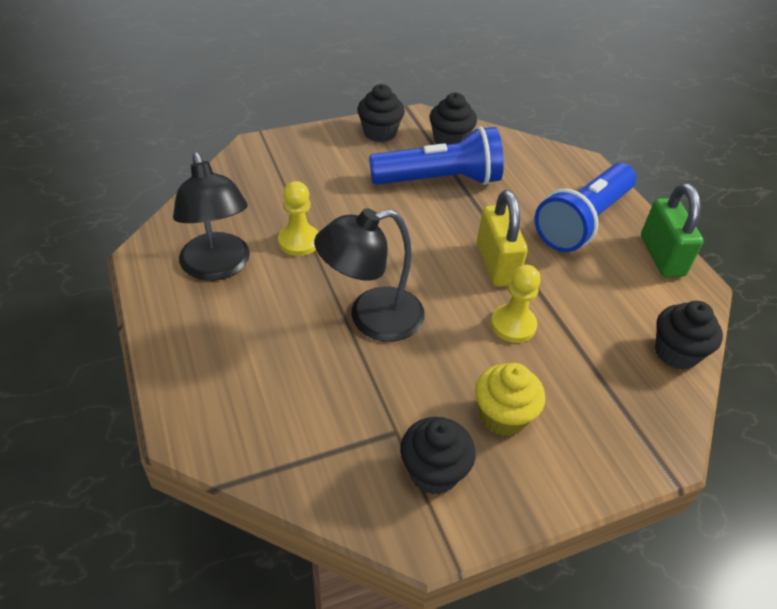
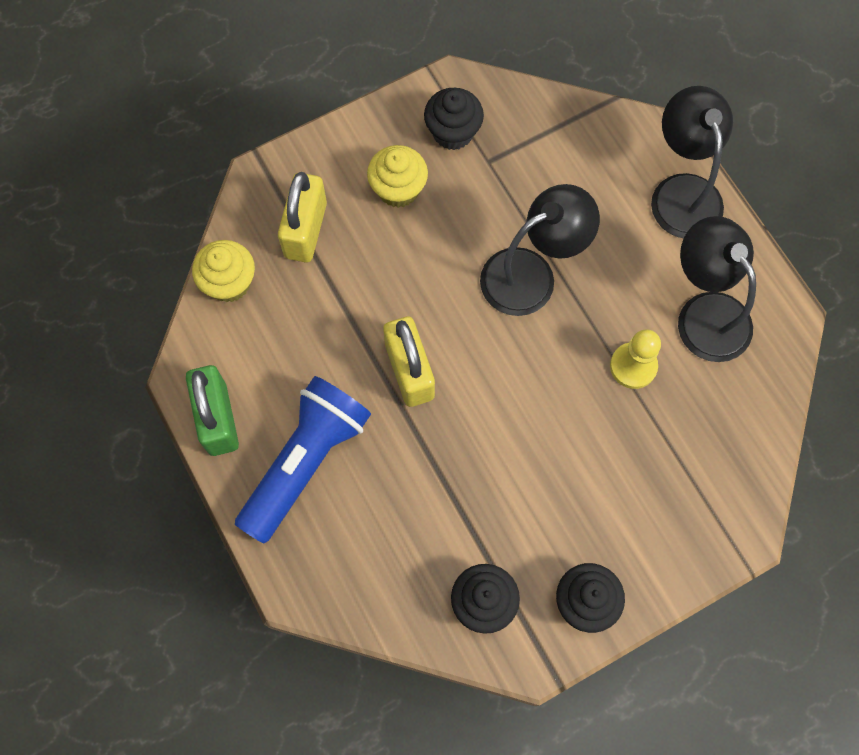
camera: 175 degrees right, 25 degrees up
blue flashlight [369,126,504,185] -> none
yellow pawn [491,265,541,343] -> none
black cupcake [655,301,723,370] -> yellow cupcake [192,240,255,302]
none -> yellow padlock [278,172,327,263]
none -> black lamp [651,86,733,238]

